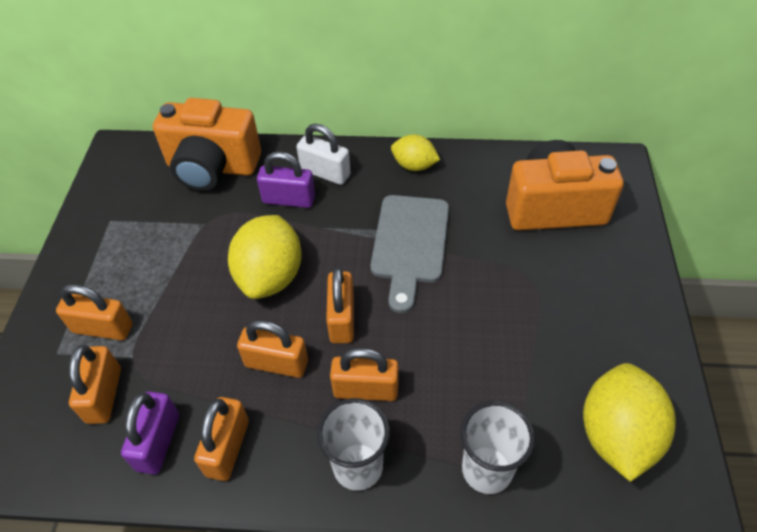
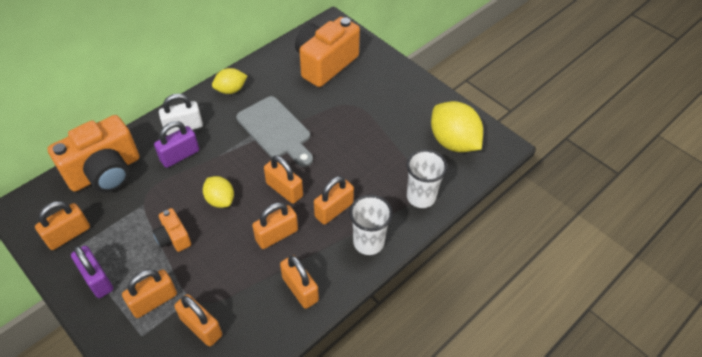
camera: 50 degrees left, 0 degrees up
purple padlock [121,391,179,474] -> purple padlock moved to [71,246,113,298]
yellow lemon [228,215,302,299] -> yellow lemon [203,176,234,208], size x0.58
none -> orange padlock [35,201,90,250]
none -> orange camera [152,208,191,252]

